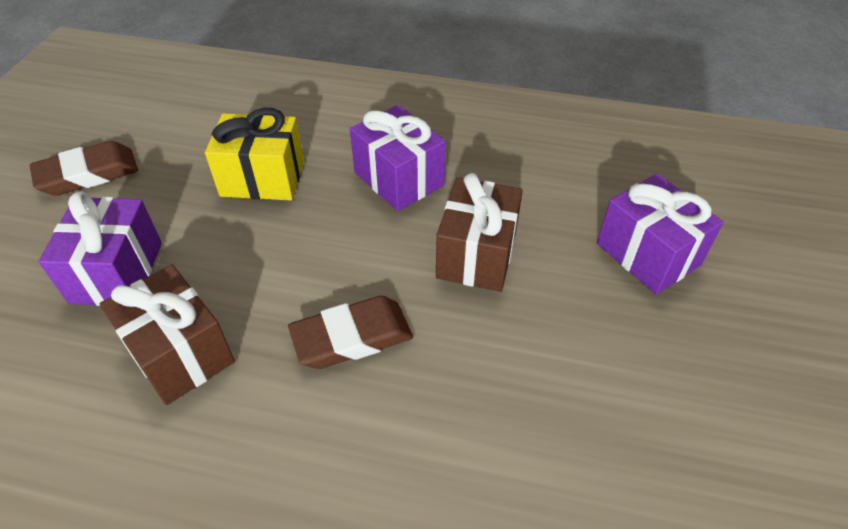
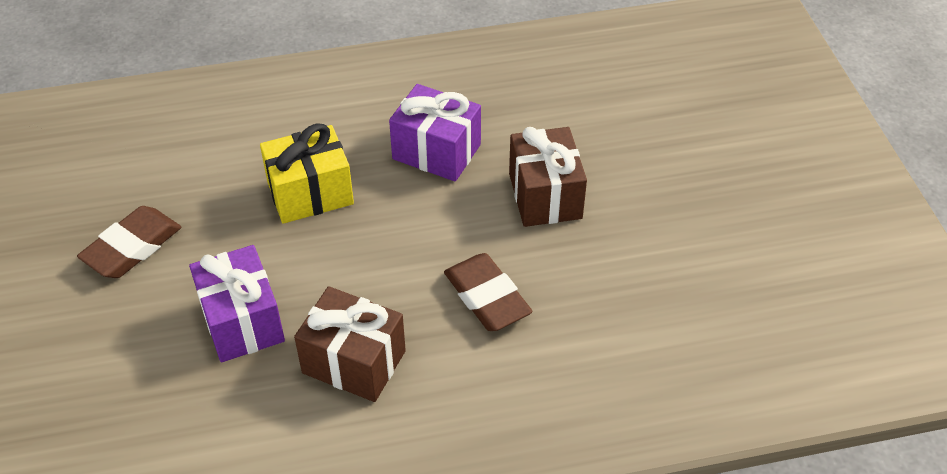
camera: 25 degrees left, 0 degrees up
brown eraser [288,296,413,369] -> brown eraser turned 75 degrees counterclockwise [444,253,532,331]
purple gift [597,174,723,294] -> none

